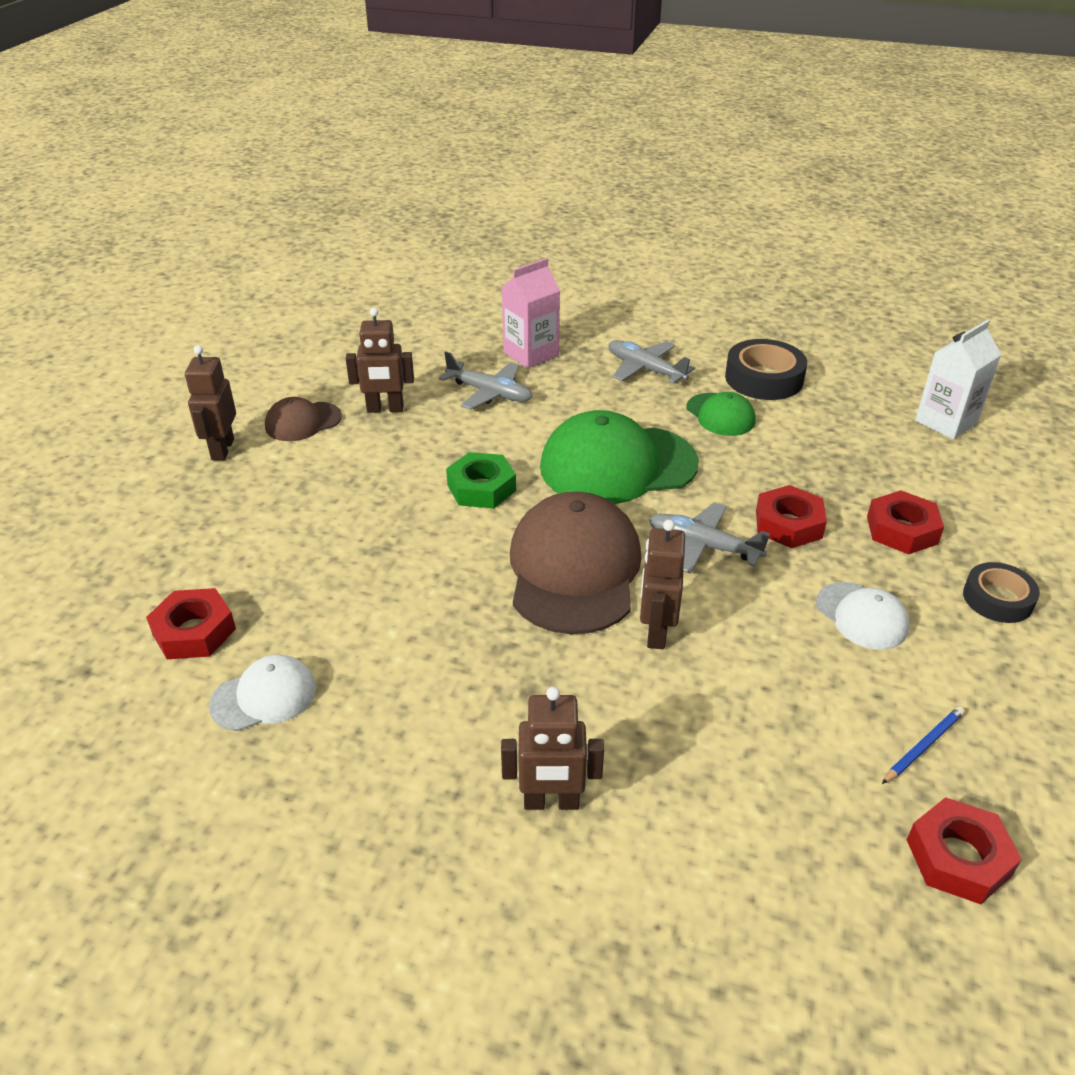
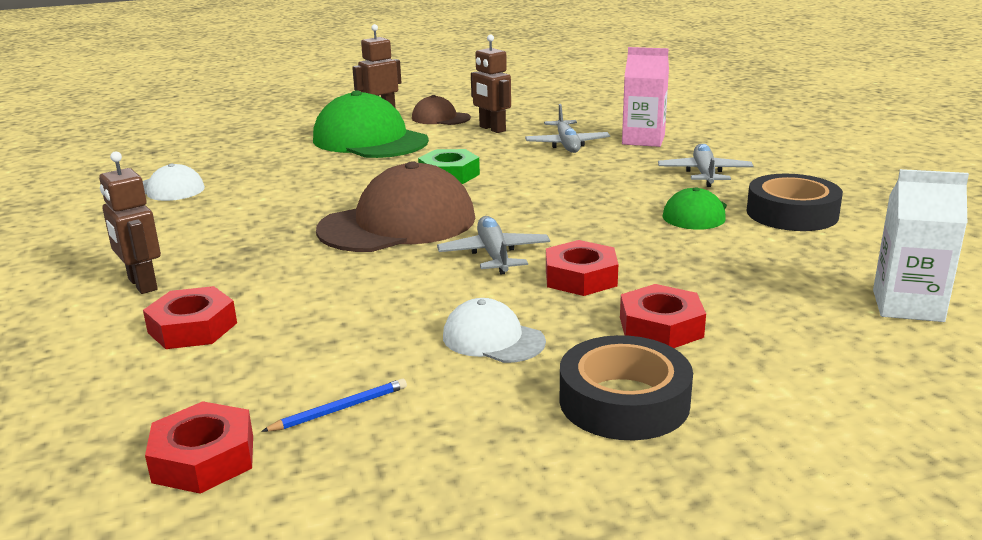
camera: 55 degrees right, 15 degrees down
red nut [146,588,236,659] -> red nut moved to [143,286,237,349]
green cap [540,410,699,504] -> green cap moved to [313,90,429,158]
brown robot [640,520,685,649] -> none
white cap [816,582,909,650] -> white cap turned 105 degrees clockwise [443,298,546,363]
blue pencil [882,706,965,784] -> blue pencil turned 45 degrees counterclockwise [261,378,407,432]
black tape [963,562,1040,623] -> black tape [560,335,693,440], size x1.52

